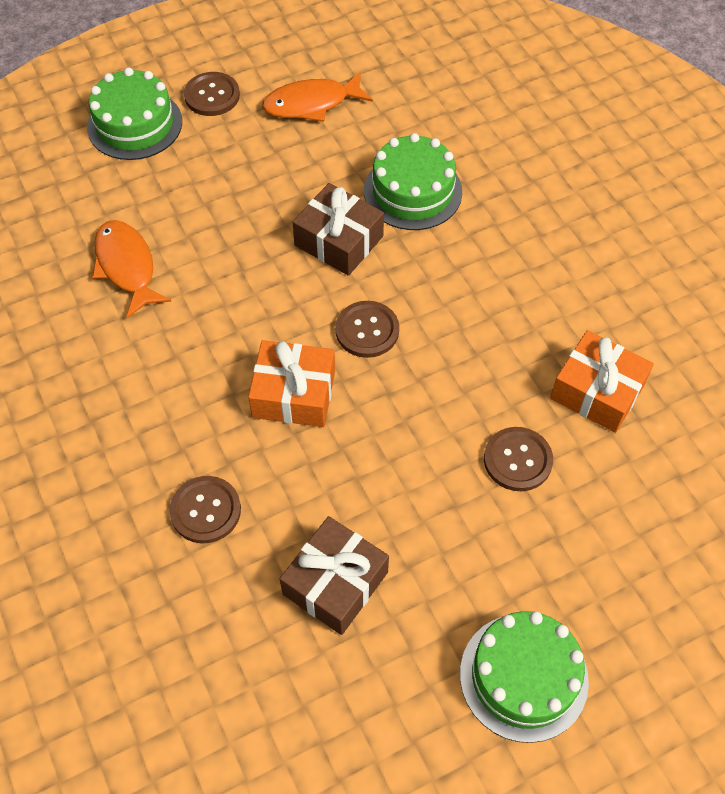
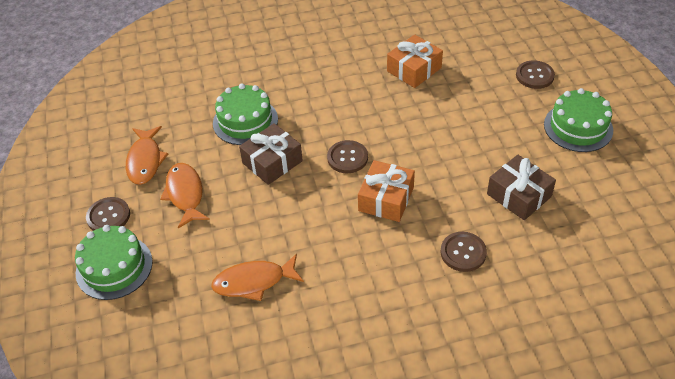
camera: 75 degrees left, 10 degrees down
brown button [484,427,553,491] -> brown button moved to [516,60,555,89]
none -> orange fish [160,163,210,228]

